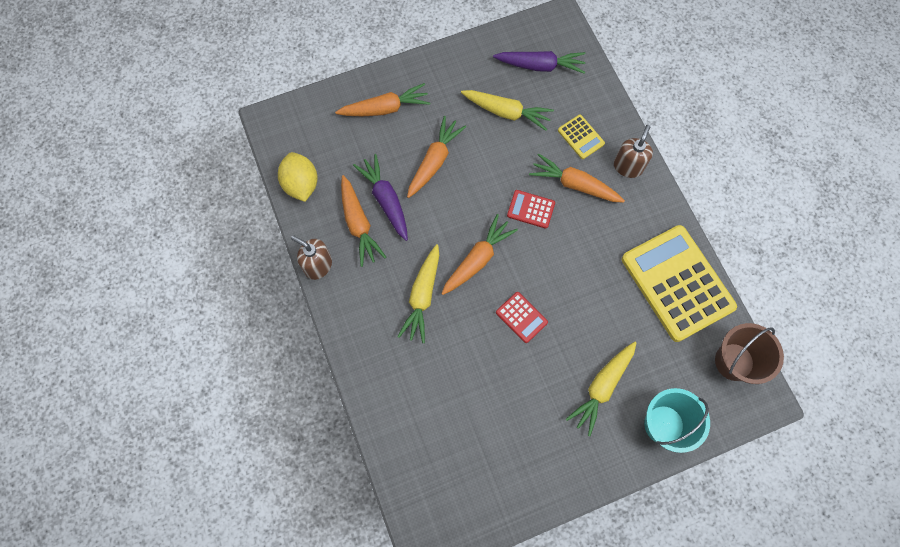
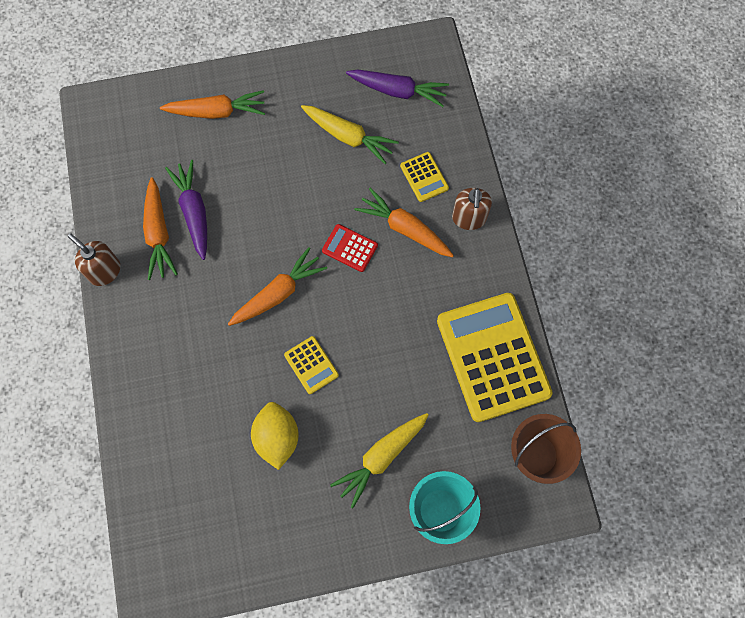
camera: 10 degrees right, 0 degrees up
yellow lemon [278,152,318,202] -> yellow lemon moved to [251,402,299,470]
yellow carrot [397,244,439,343] -> none
orange carrot [407,116,466,198] -> none
red calculator [496,292,548,343] -> yellow calculator [284,336,339,394]
brown soap dispenser [614,125,653,178] -> brown soap dispenser turned 150 degrees clockwise [452,188,492,230]

